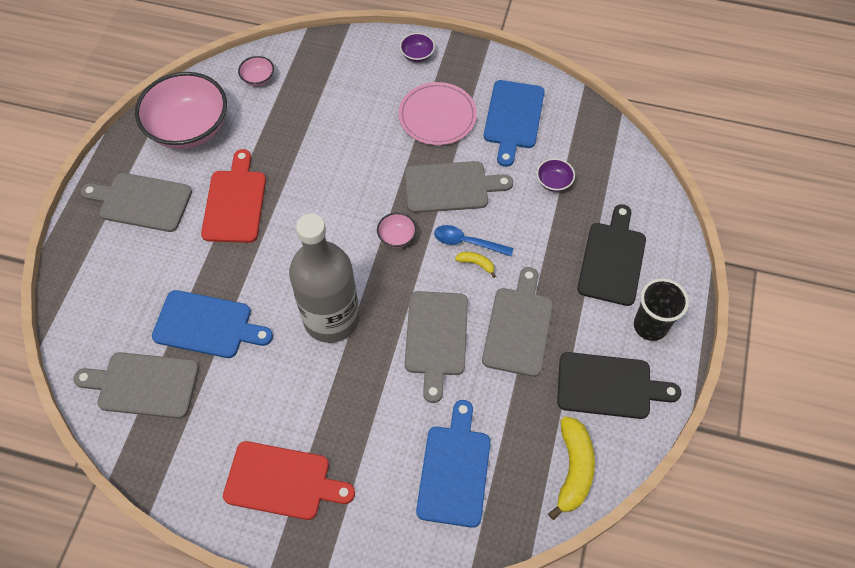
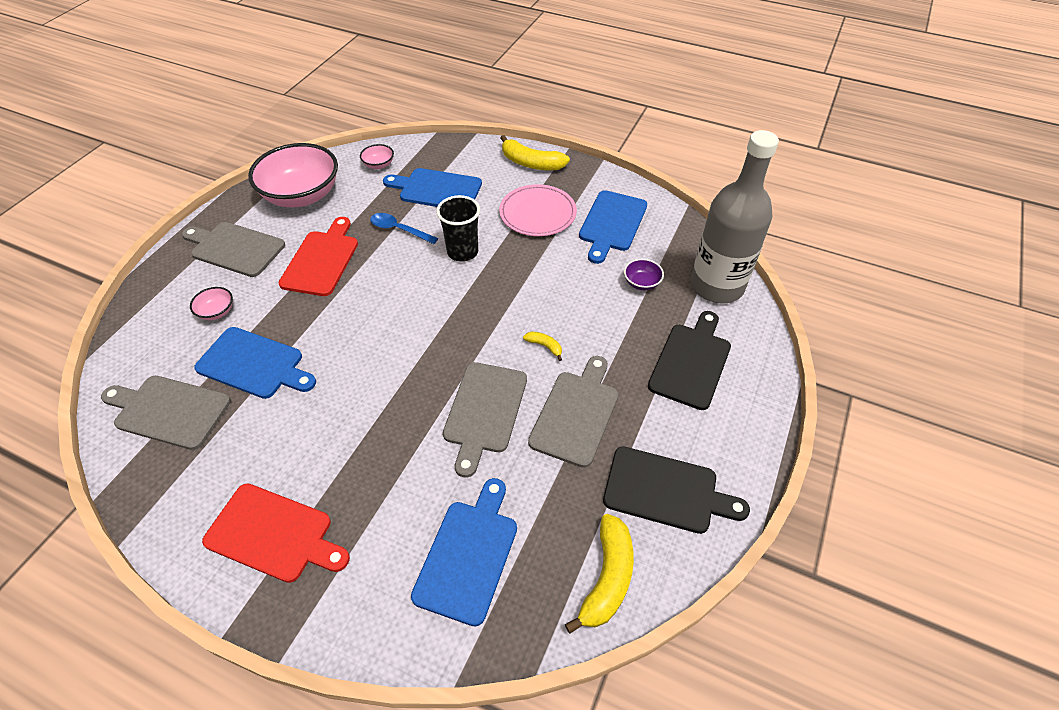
camera: 10 degrees right, 10 degrees down
grey bottle [289,213,360,343] -> grey bottle moved to [691,130,779,304]
pink bowl [377,213,417,248] -> pink bowl moved to [190,287,233,320]
purple bowl [400,33,435,62] -> yellow banana [501,135,570,171]
grey cutting board [404,161,513,213] -> none
blue spoon [434,225,514,256] -> blue spoon moved to [370,213,438,244]
black cup [634,278,689,341] -> black cup moved to [436,195,480,262]
none -> blue cutting board [383,168,482,207]

